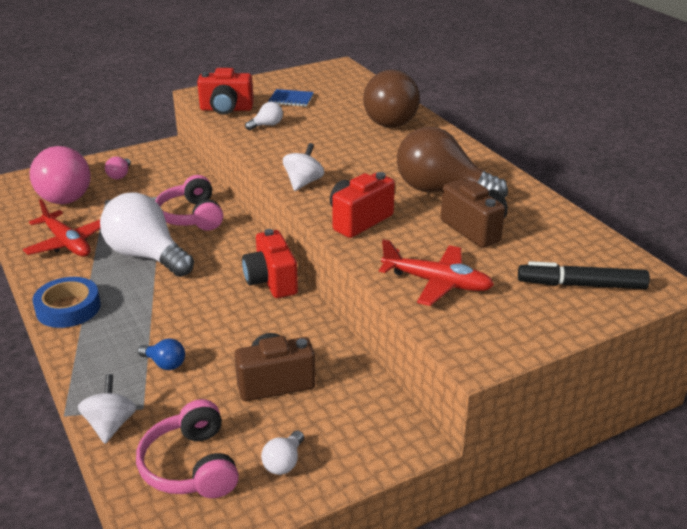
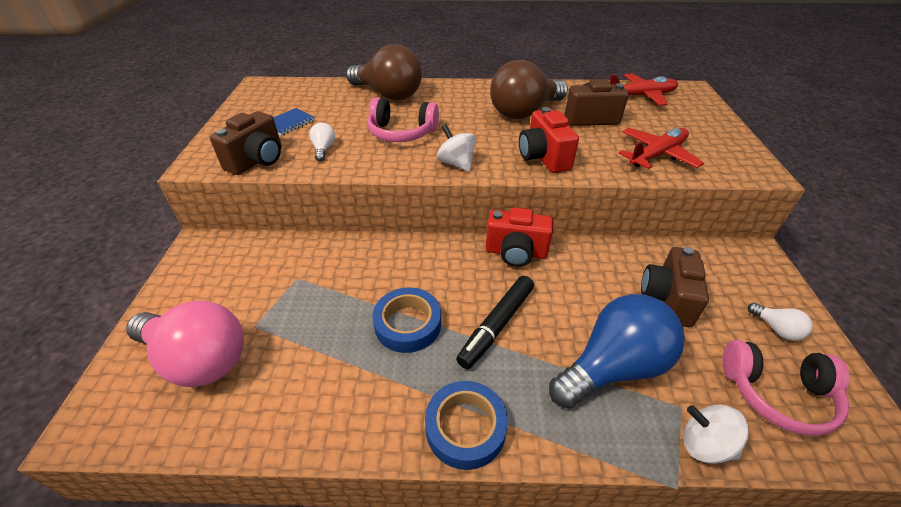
camera: 60 degrees left, 10 degrees up
red plane [23,199,101,257] -> red plane moved to [610,73,678,106]
white light bulb [100,192,194,277] -> blue tape [372,287,441,353]
pink light bulb [105,157,131,179] -> none
blue light bulb [138,338,185,370] -> blue light bulb [549,294,685,409], size x2.40
pink headphones [155,175,223,231] -> pink headphones moved to [367,97,439,142]
red camera [197,68,254,115] -> brown camera [210,111,282,175]
black marker [518,261,650,289] -> black marker moved to [456,276,534,369]

